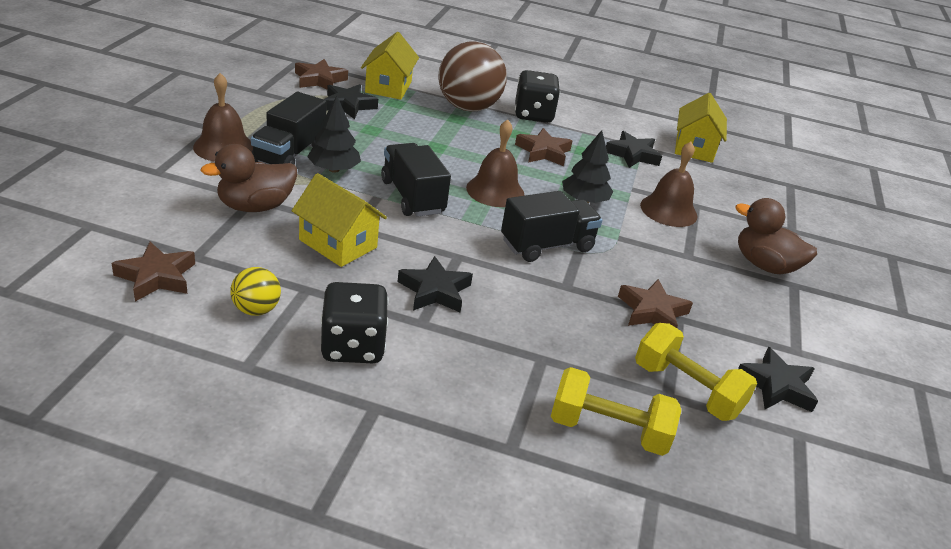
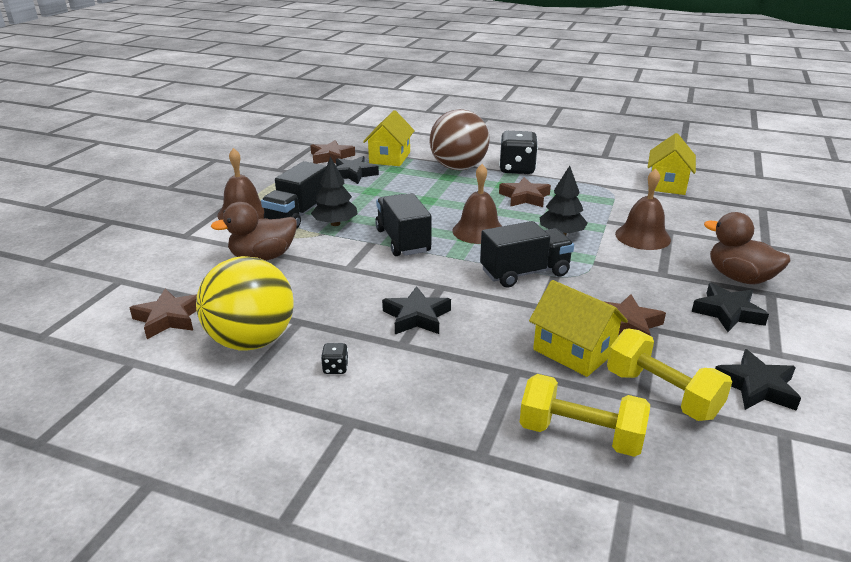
camera: 10 degrees right, 5 degrees down
yellow ball [230,267,281,315] -> yellow ball [196,256,293,350], size x2.09
yellow house [292,173,387,267] -> yellow house moved to [529,280,628,377]
black dice [321,282,389,363] -> black dice [321,343,349,374], size x0.42
black star [606,131,662,168] -> black star moved to [692,283,769,332]

